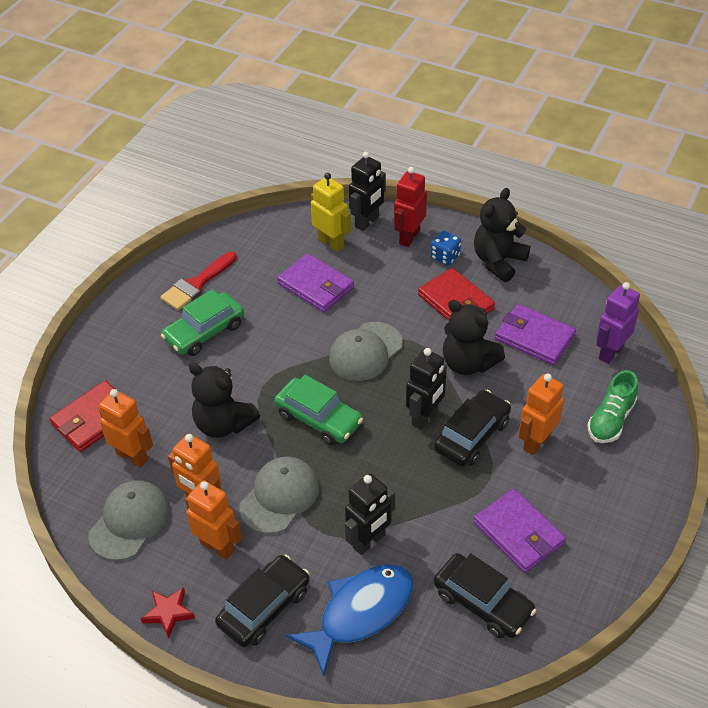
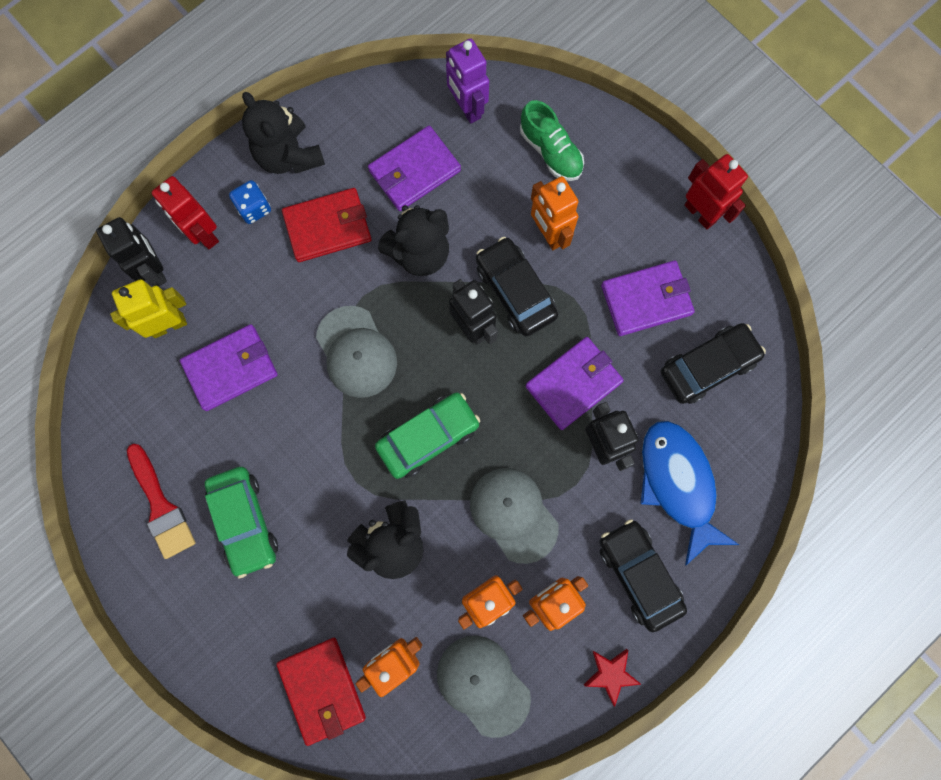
camera: 70 degrees left, 30 degrees up
none -> purple wallet [526,337,624,430]
none -> red robot [685,154,748,230]

